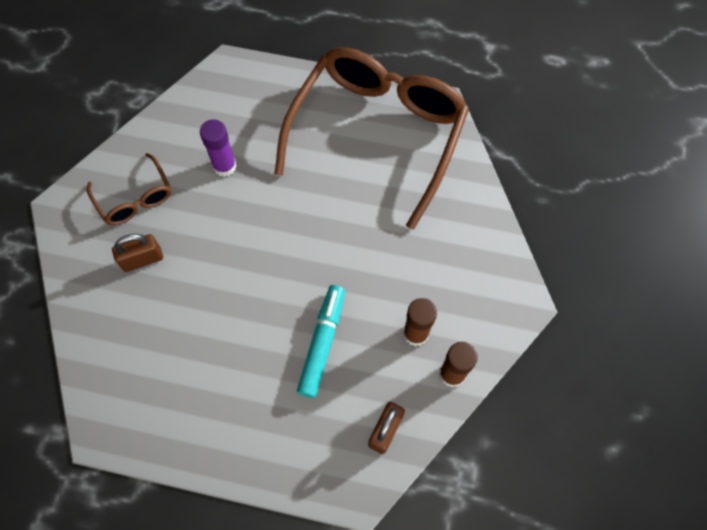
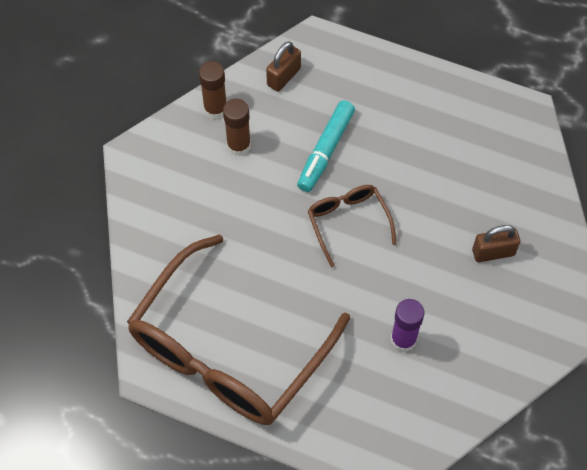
camera: 170 degrees left, 5 degrees down
brown glasses [87,153,171,225] -> brown glasses moved to [308,185,396,267]

